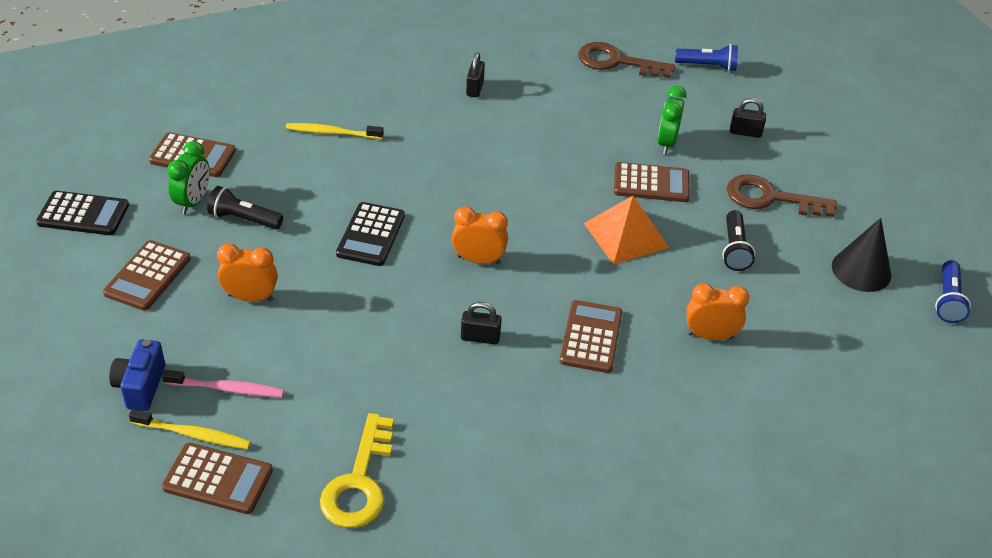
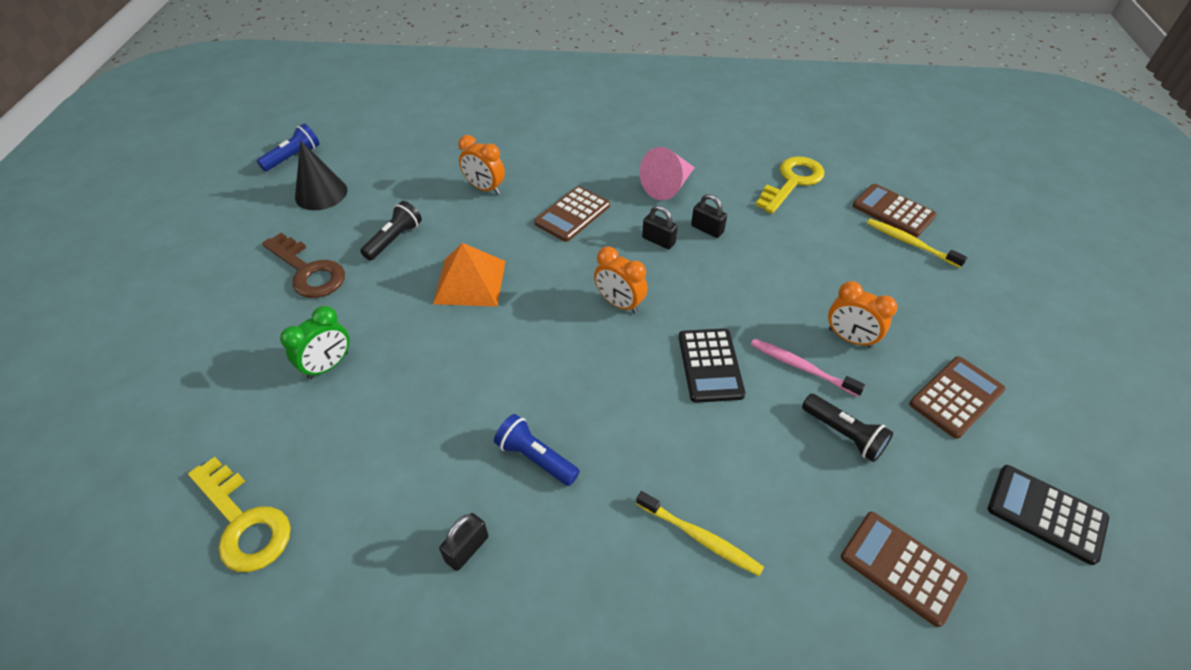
camera: 150 degrees left, 5 degrees up
blue camera [109,339,165,411] -> none
pink toothbrush [162,370,284,398] -> pink toothbrush moved to [751,338,866,397]
green clock [167,141,210,214] -> none
black calculator [336,202,405,266] -> black calculator turned 135 degrees clockwise [679,328,745,403]
brown key [578,42,675,78] -> yellow key [188,457,291,572]
brown calculator [614,162,690,202] -> none
blue flashlight [675,44,738,72] -> blue flashlight moved to [494,414,580,486]
black padlock [730,98,766,138] -> black padlock moved to [691,194,727,238]
none -> pink cone [639,147,695,200]

